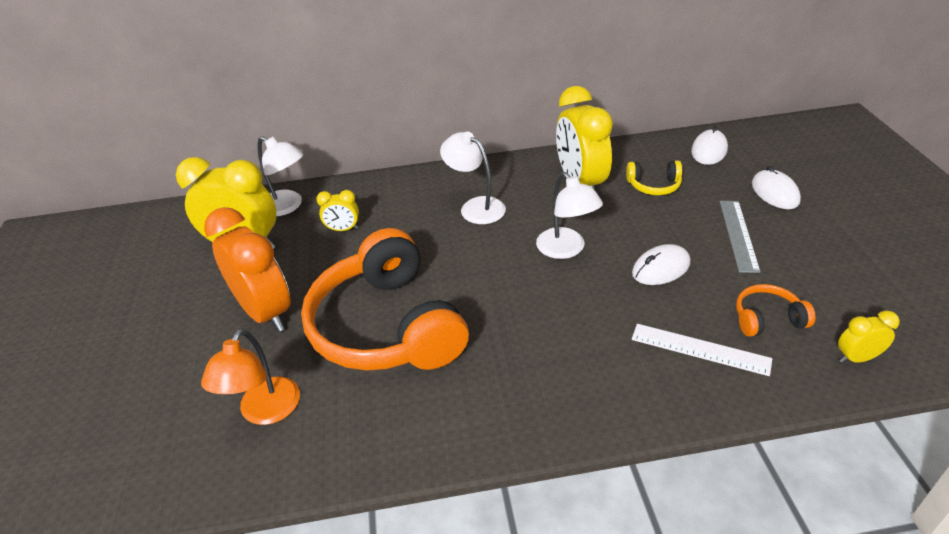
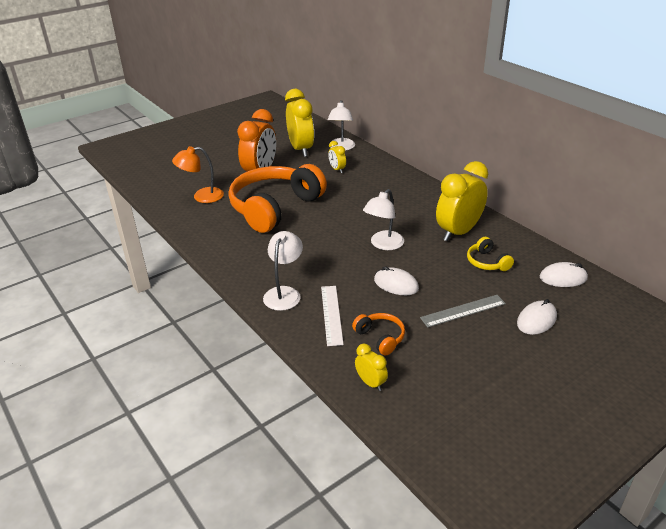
camera: 60 degrees right, 5 degrees down
white lamp [440,132,506,224] -> white lamp moved to [263,231,303,311]

